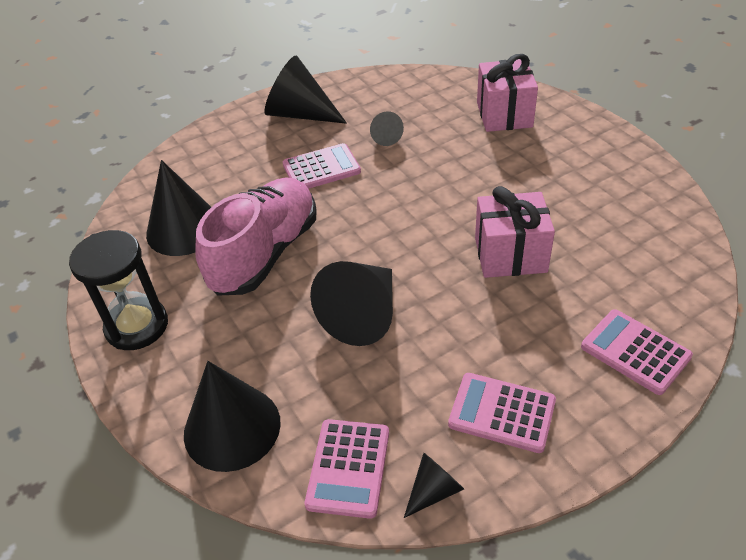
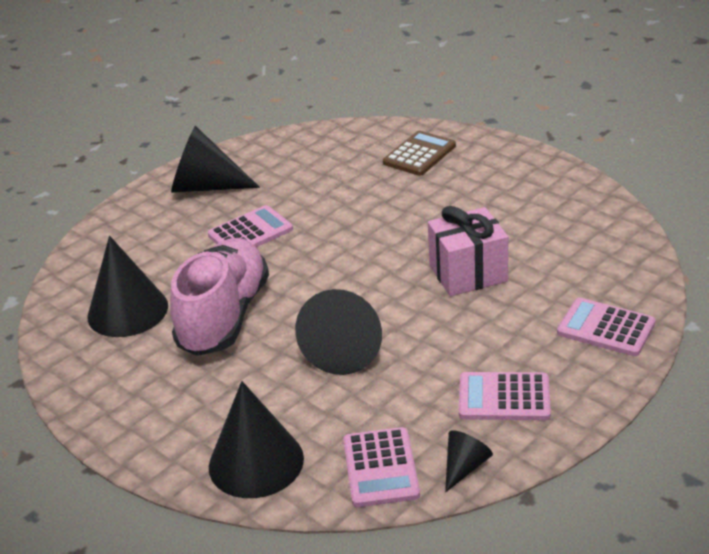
camera: 15 degrees left, 10 degrees down
black hourglass [69,230,168,350] -> none
grey cone [370,111,404,146] -> none
pink gift [477,54,538,132] -> brown calculator [383,131,456,176]

